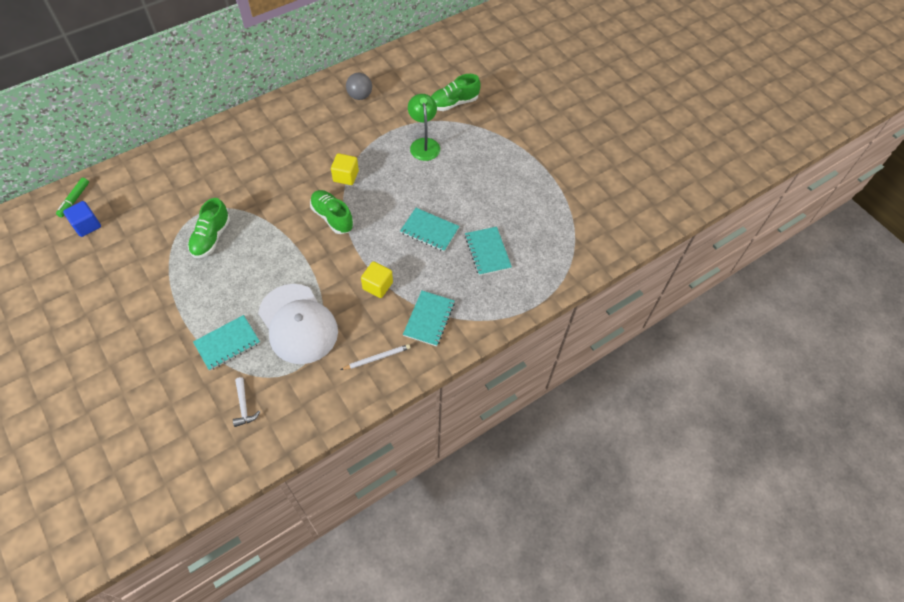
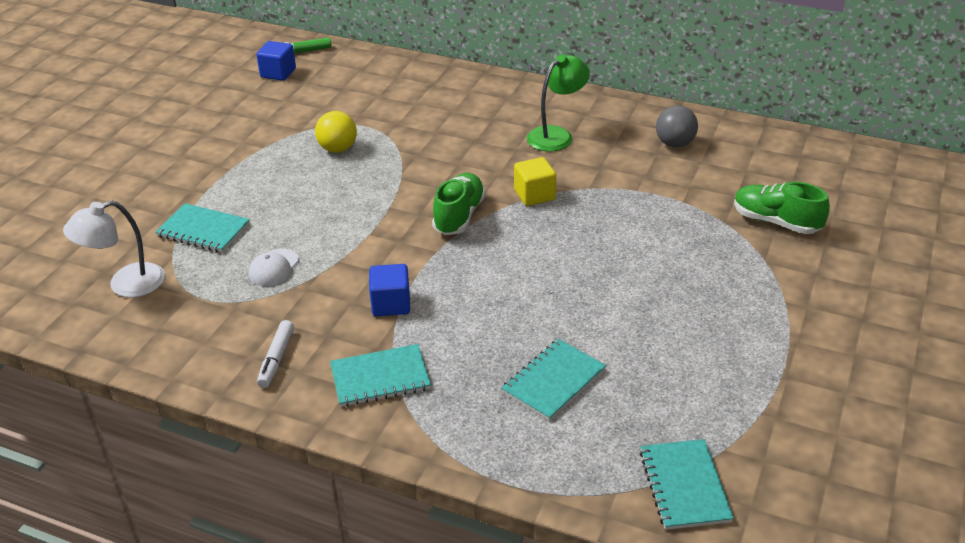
camera: 60 degrees right, 20 degrees down
green shoe [188,198,230,258] -> yellow ball [315,111,357,153]
white hammer [233,377,260,427] -> white lamp [63,200,165,298]
white cap [258,284,338,364] -> white cap [249,248,299,286], size x0.42
white pencil [341,344,410,370] -> white marker [257,320,294,388]
yellow cube [361,261,393,298] -> blue cube [369,264,410,316]
turquoise notebook [400,208,460,252] -> turquoise notebook moved to [640,439,734,530]
green lamp [408,94,440,161] -> green lamp moved to [527,54,590,152]

